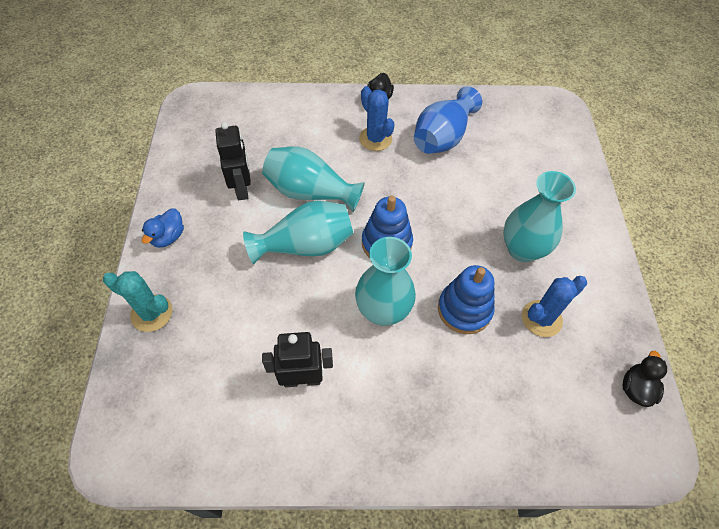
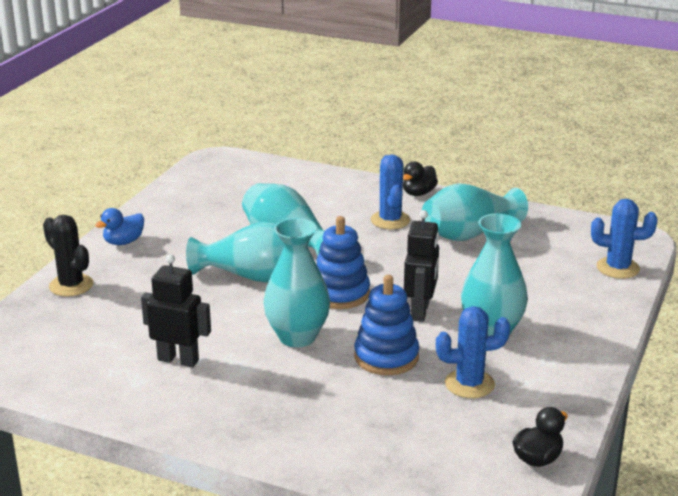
camera: 25 degrees right, 30 degrees down
turquoise cactus [103,271,172,332] -> black cactus [43,215,93,297]
black robot [215,122,251,200] -> black robot moved to [404,210,439,322]
blue vase [414,86,482,154] -> turquoise vase [422,183,528,241]
none -> blue cactus [591,199,658,279]

